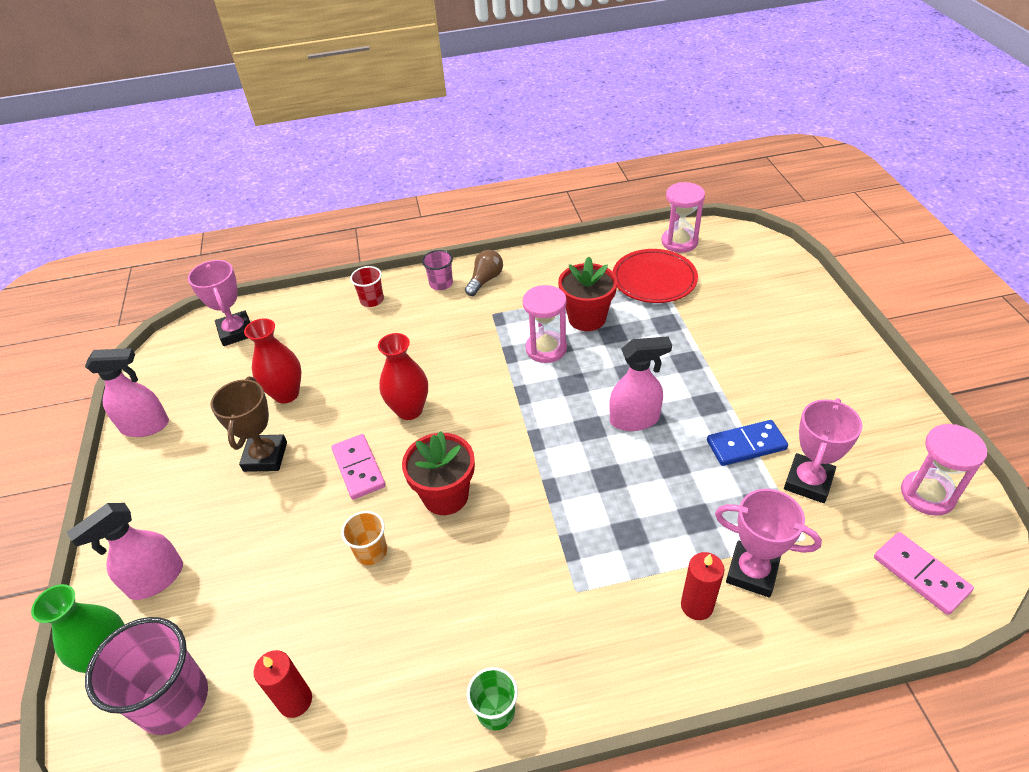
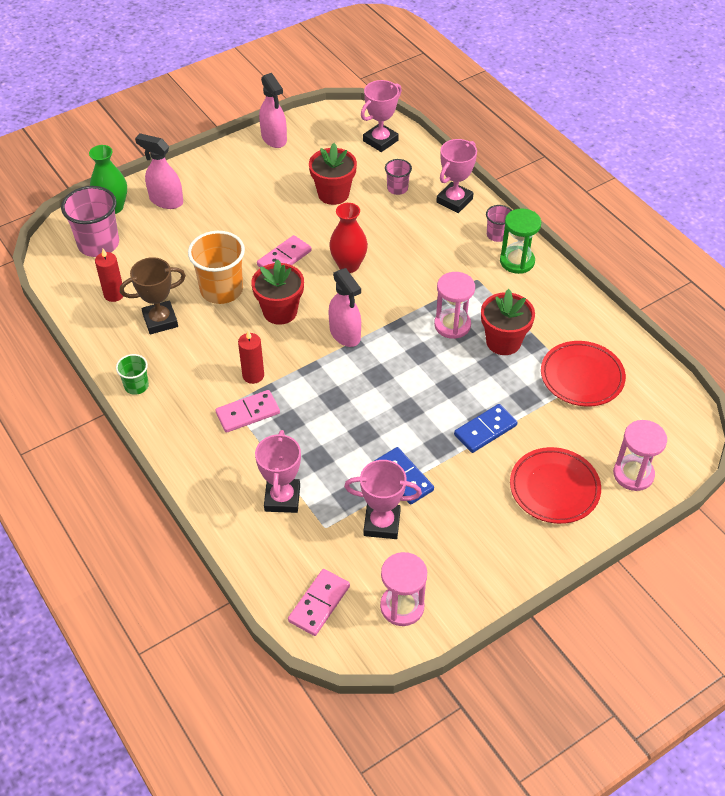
camera: 65 degrees right, 5 degrees up
brown trophy [210,377,287,472] -> brown trophy moved to [120,257,186,334]
red vase [244,318,302,404] -> red flower pot [309,143,357,205]
orange cup [341,511,387,565] -> orange cup [188,231,245,304], size x1.89
red cup [350,266,384,307] -> pink trophy [436,139,477,213]
brown light bulb [465,250,503,296] -> green hourglass [500,208,541,274]
pink spray bottle [609,336,672,431] -> pink spray bottle moved to [329,268,361,347]
pink hourglass [661,182,705,253] -> pink hourglass moved to [613,420,667,491]
red candle [681,552,724,620] -> red candle moved to [238,331,264,384]
none -> pink domino [215,390,280,433]
none -> pink cup [385,159,412,195]
none -> blue domino [454,404,518,453]
none -> red plate [510,447,601,524]

